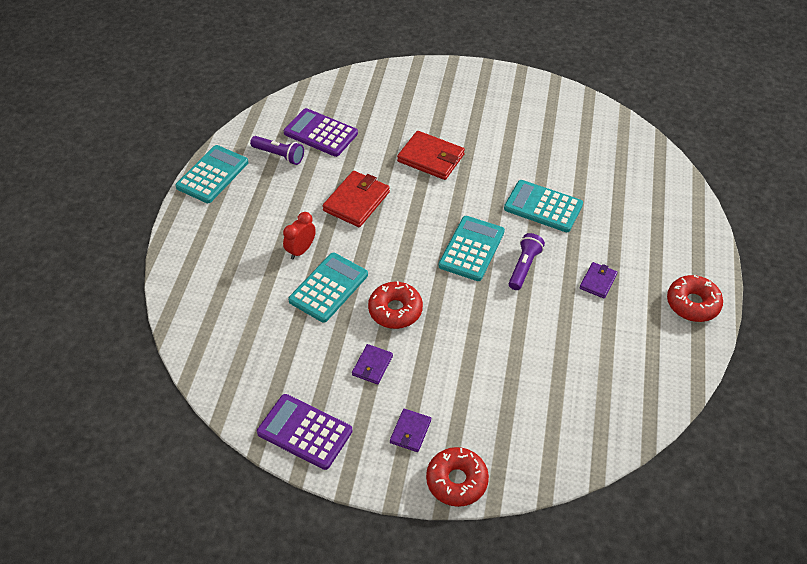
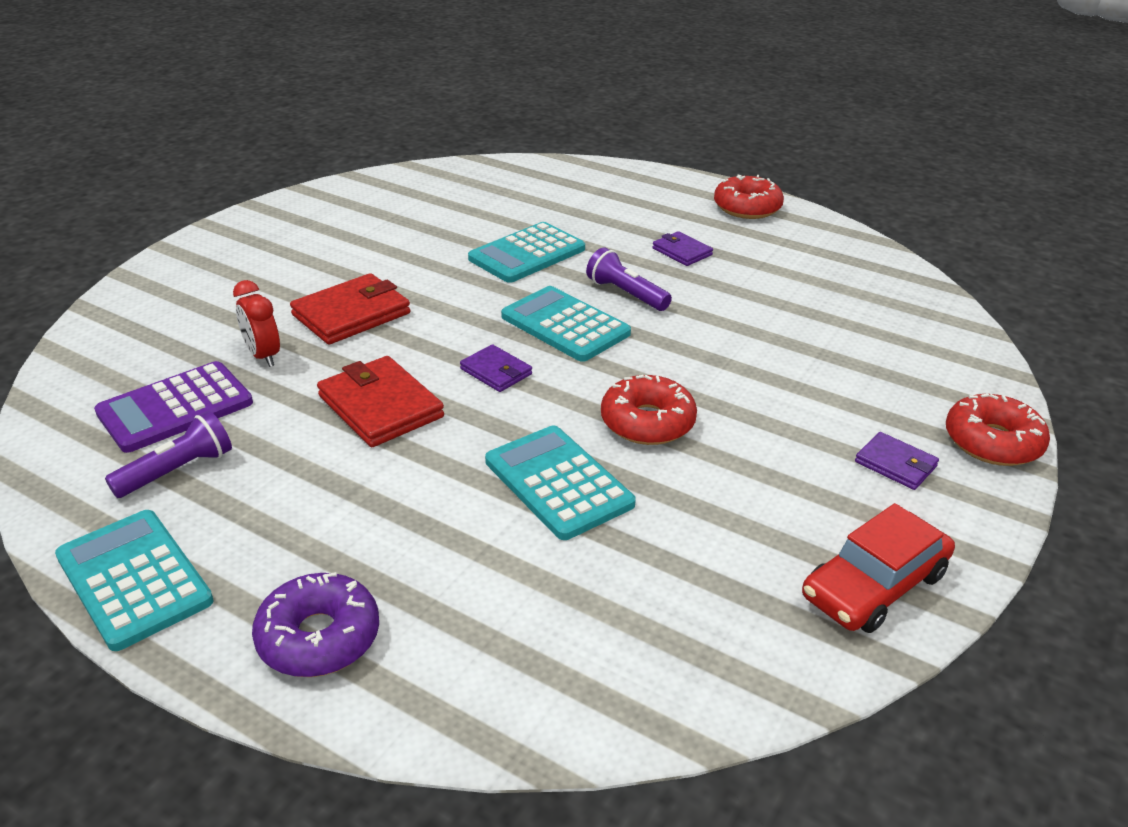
camera: 70 degrees left, 15 degrees down
purple calculator [257,394,353,470] -> red car [802,503,955,633]
red clock [283,212,316,259] -> red clock moved to [233,280,280,367]
purple wallet [352,344,393,384] -> purple wallet moved to [460,344,532,392]
none -> purple donut [252,572,379,677]

